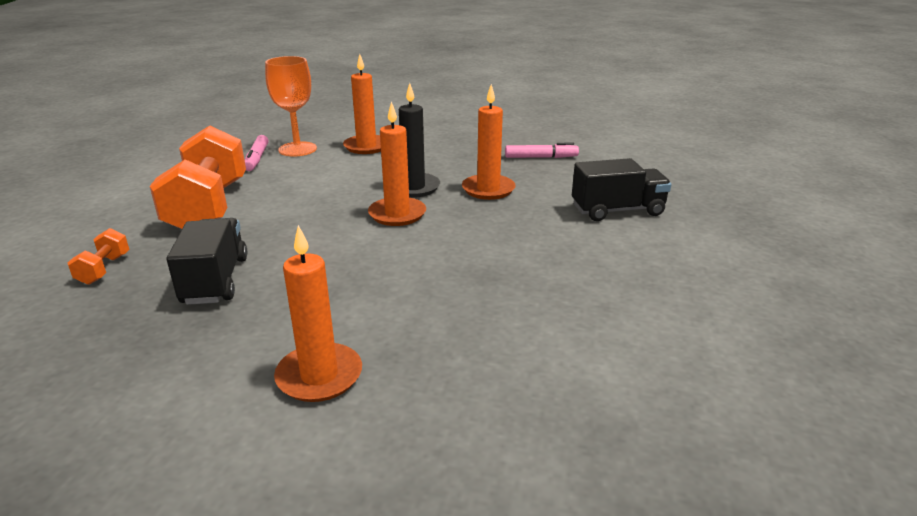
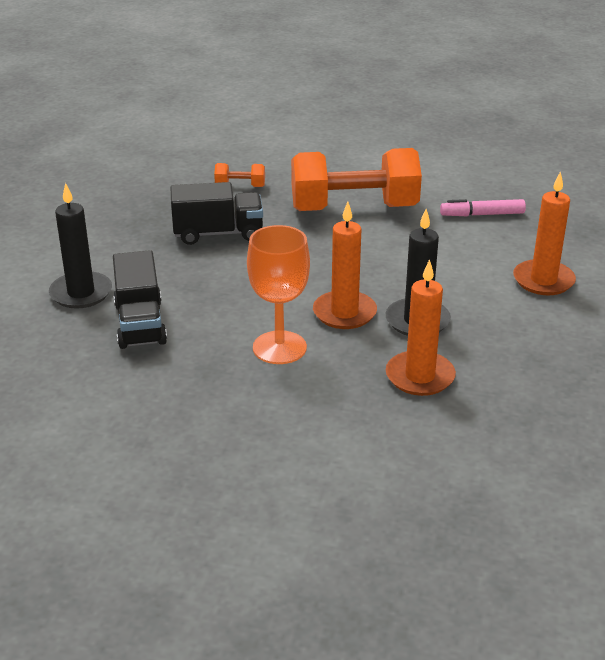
camera: 90 degrees right, 5 degrees up
orange goblet [265,56,317,157] -> orange goblet moved to [247,225,310,364]
orange candle [274,225,362,402] -> black candle [49,183,112,309]
pink marker [505,143,579,158] -> none
black truck [572,158,672,221] -> black truck moved to [113,250,167,349]

